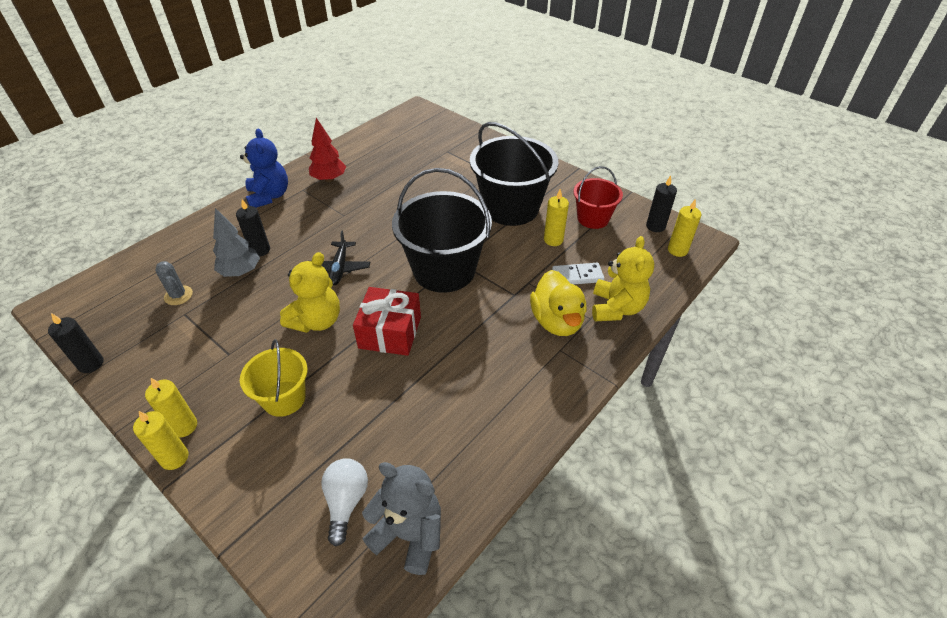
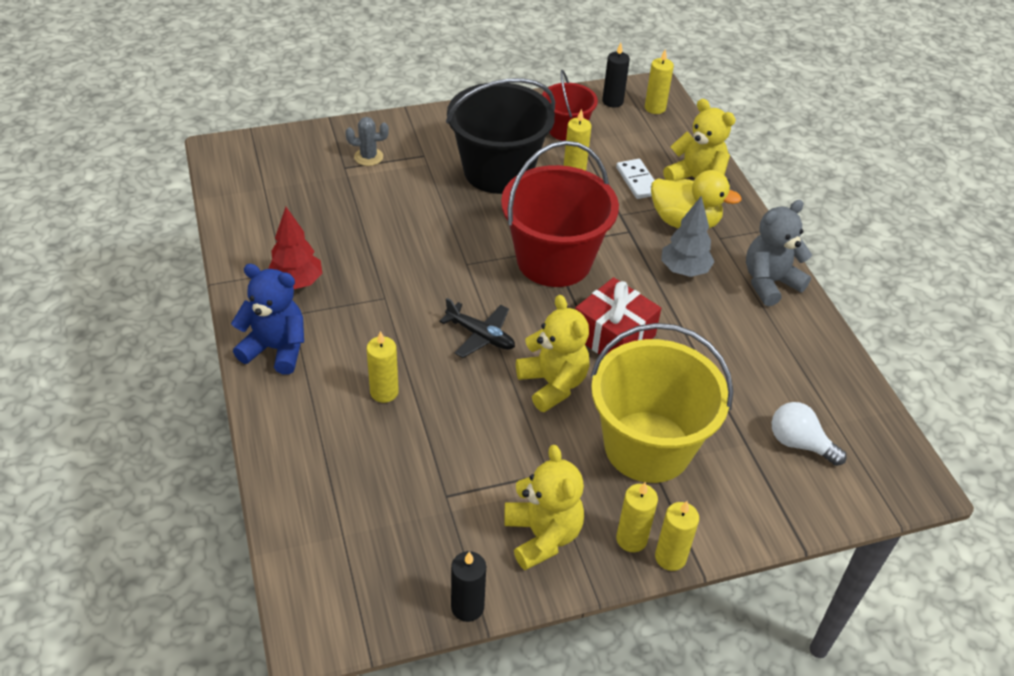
camera: 60 degrees left, 0 degrees up
grey cactus [155,261,193,305] -> grey cactus moved to [345,117,389,166]
grey tree [213,208,260,277] -> grey tree moved to [661,196,715,277]
black candle [236,199,270,257] -> yellow candle [367,331,399,403]
yellow bucket [240,339,308,417] -> yellow bucket [590,323,734,483], size x1.79
grey teddy bear [362,462,441,575] -> grey teddy bear moved to [746,200,812,306]
black bucket [392,168,492,293] -> red bucket [501,141,619,287]
white domino [552,263,604,284] -> white domino turned 45 degrees counterclockwise [616,159,654,199]
none -> yellow teddy bear [504,445,584,570]

